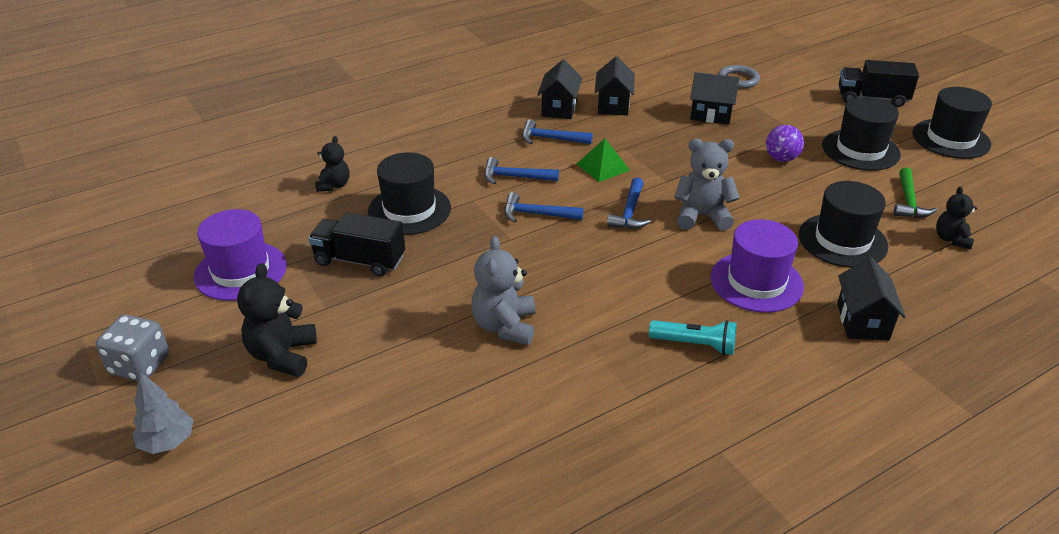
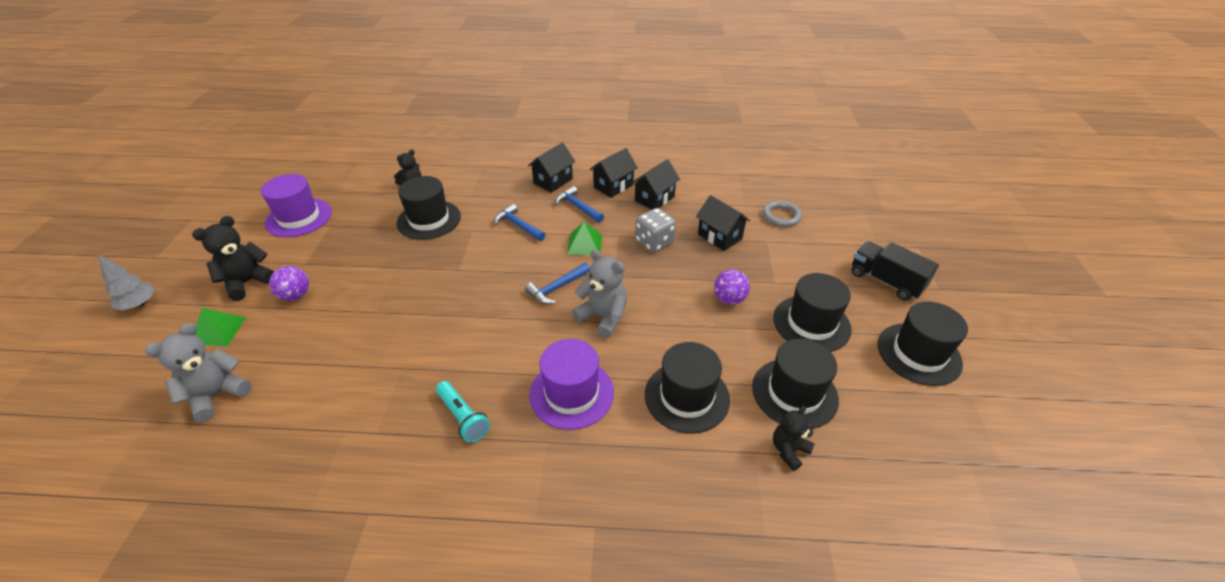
camera: 35 degrees right, 5 degrees up
grey dice [95,315,169,381] -> grey dice moved to [635,208,676,253]
black truck [308,212,405,277] -> none
grey teddy bear [471,236,536,345] -> grey teddy bear moved to [145,323,252,422]
blue hammer [504,192,583,222] -> none
black house [837,257,906,340] -> black house moved to [528,143,576,193]
green hammer [893,167,937,218] -> black hat [752,338,839,429]
none -> green pyramid [194,308,246,346]
none -> purple ball [269,266,309,301]

